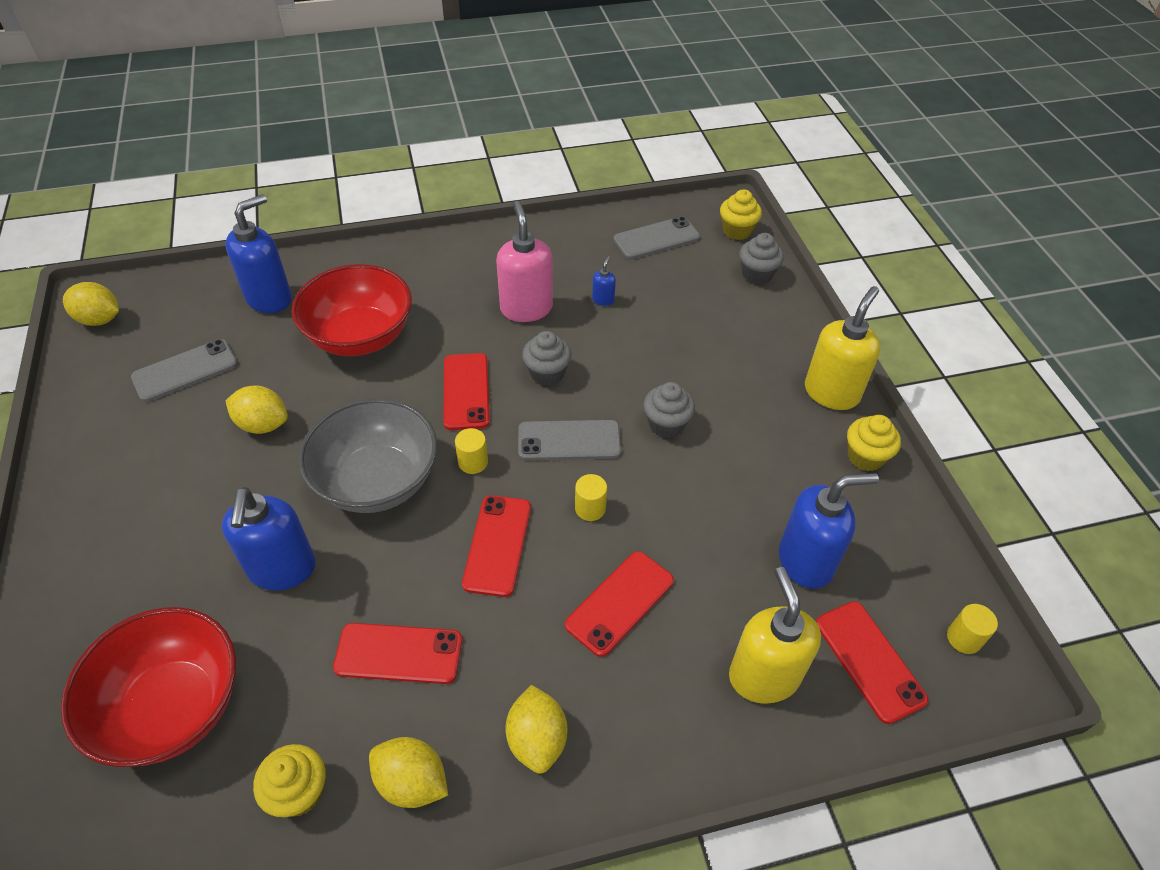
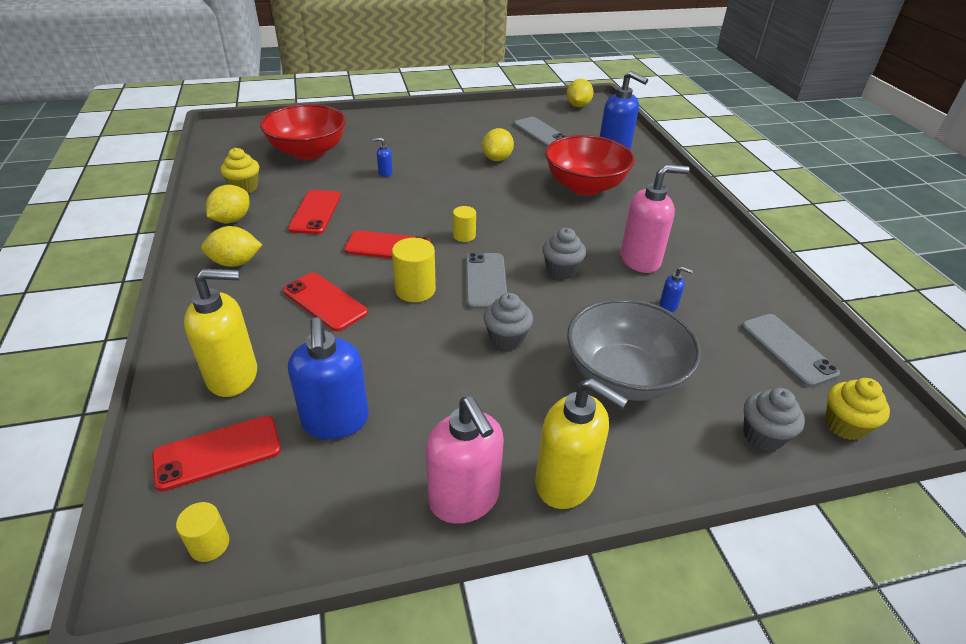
camera: 90 degrees right, 10 degrees down
blue soap dispenser [222,487,316,590] -> blue soap dispenser [373,138,393,177], size x0.43
grey bowl [299,398,437,513] -> grey bowl moved to [567,299,701,401]
red phone [444,353,490,430] -> none
yellow cylinder [575,474,607,521] -> yellow cylinder [392,238,436,302], size x1.59
yellow cupcake [847,415,901,471] -> pink soap dispenser [426,396,504,524]

